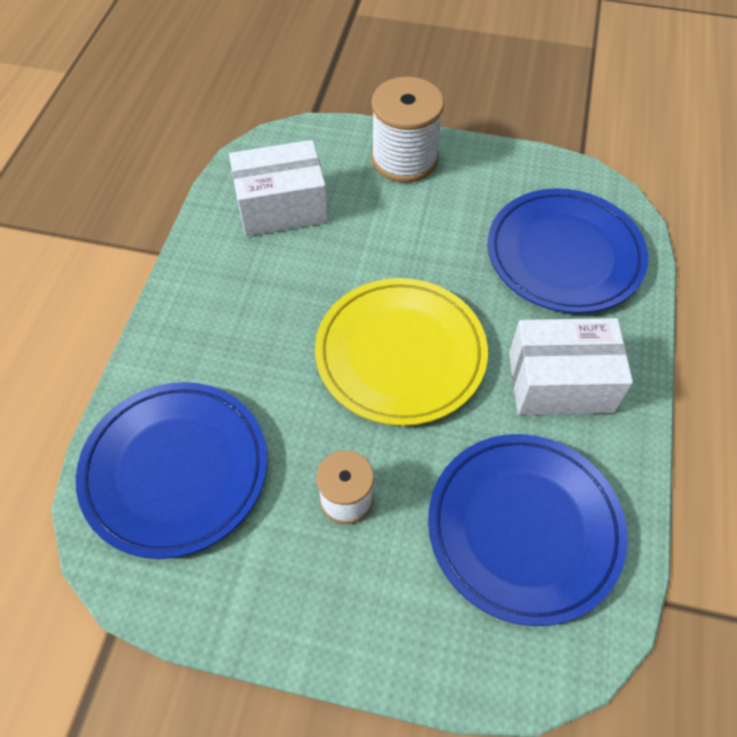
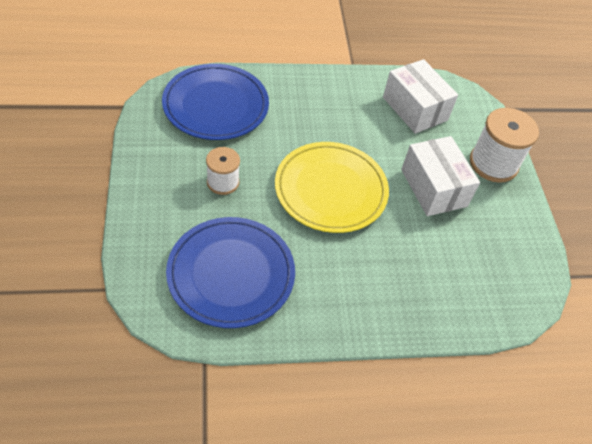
camera: 65 degrees right, 5 degrees down
blue plate [488,188,648,313] -> none
white box [509,318,633,415] -> white box moved to [401,136,480,216]

